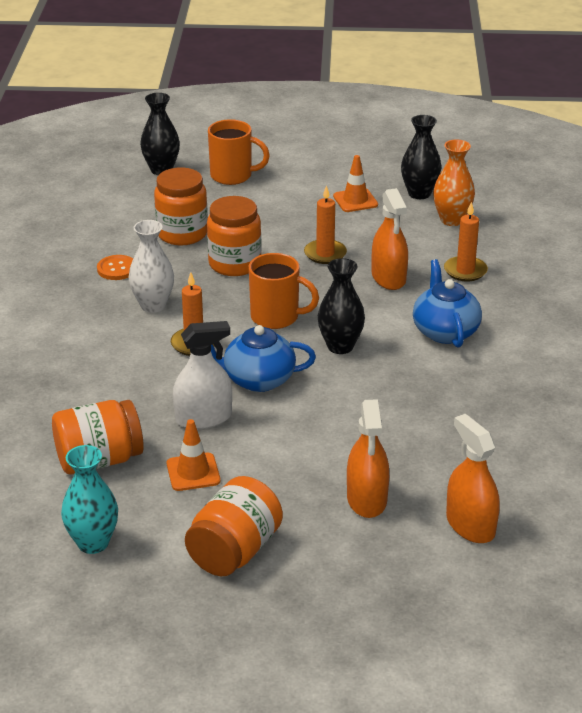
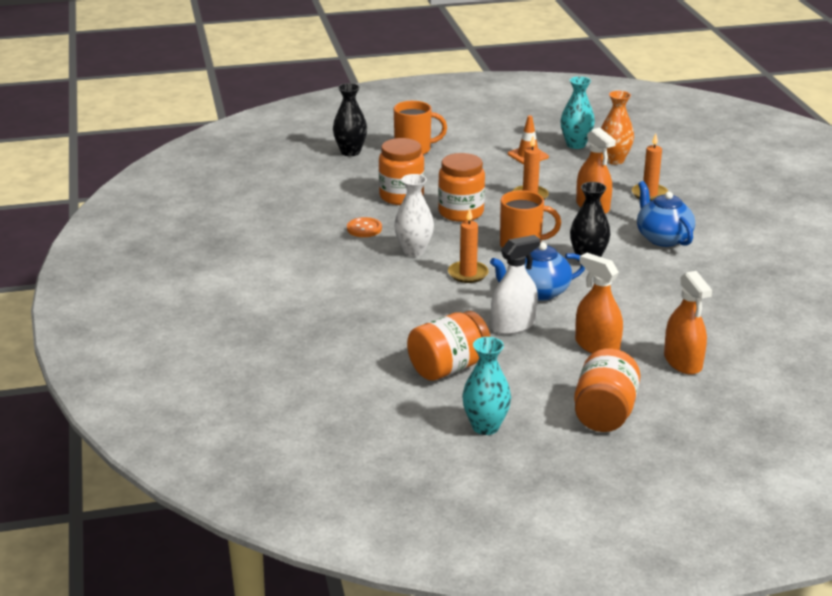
camera: 15 degrees left, 5 degrees down
orange traffic cone [167,419,221,491] -> none
black vase [401,115,442,199] -> turquoise vase [560,76,595,149]
orange spray bottle [446,414,500,543] -> orange spray bottle moved to [575,253,623,353]

